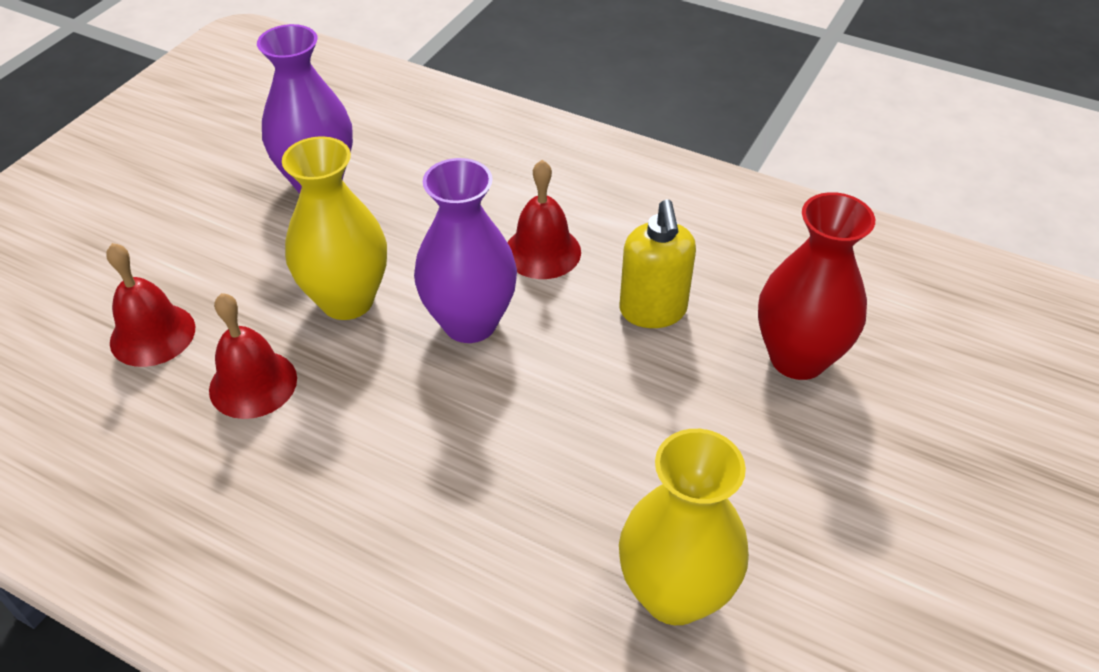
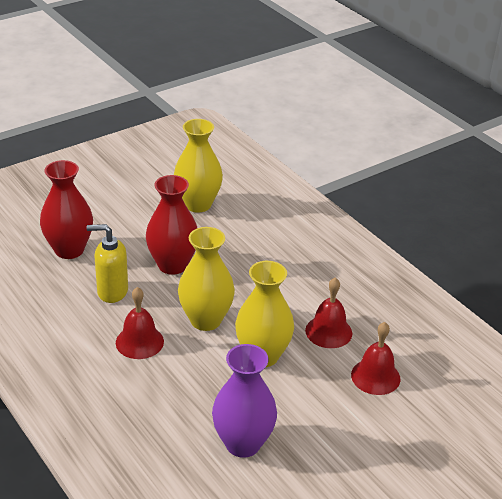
camera: 155 degrees left, 10 degrees down
purple vase [414,158,517,343] -> yellow vase [178,227,235,331]
yellow soap dispenser [620,199,696,328] -> yellow soap dispenser turned 105 degrees counterclockwise [86,224,128,303]
none -> red vase [146,175,197,275]

